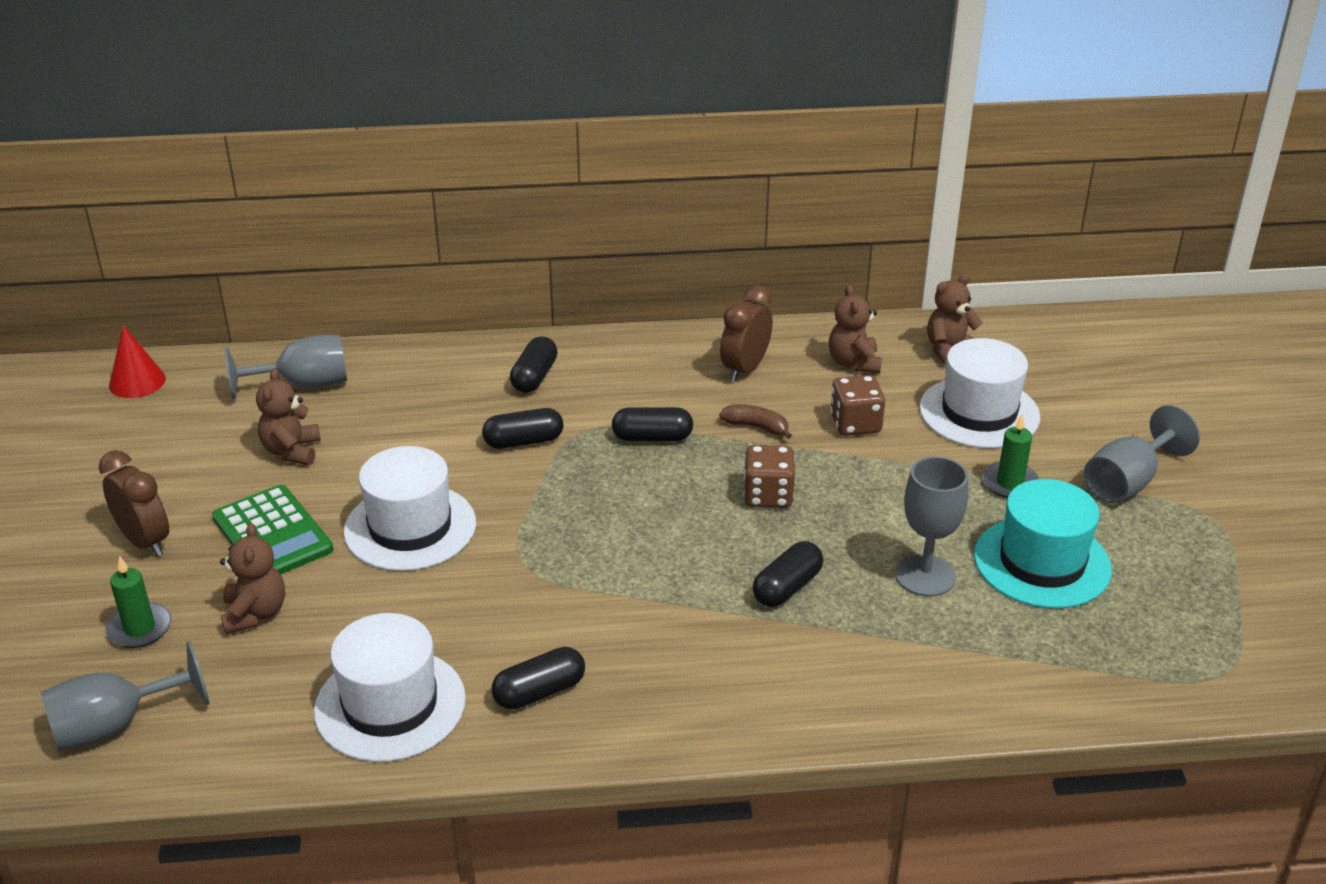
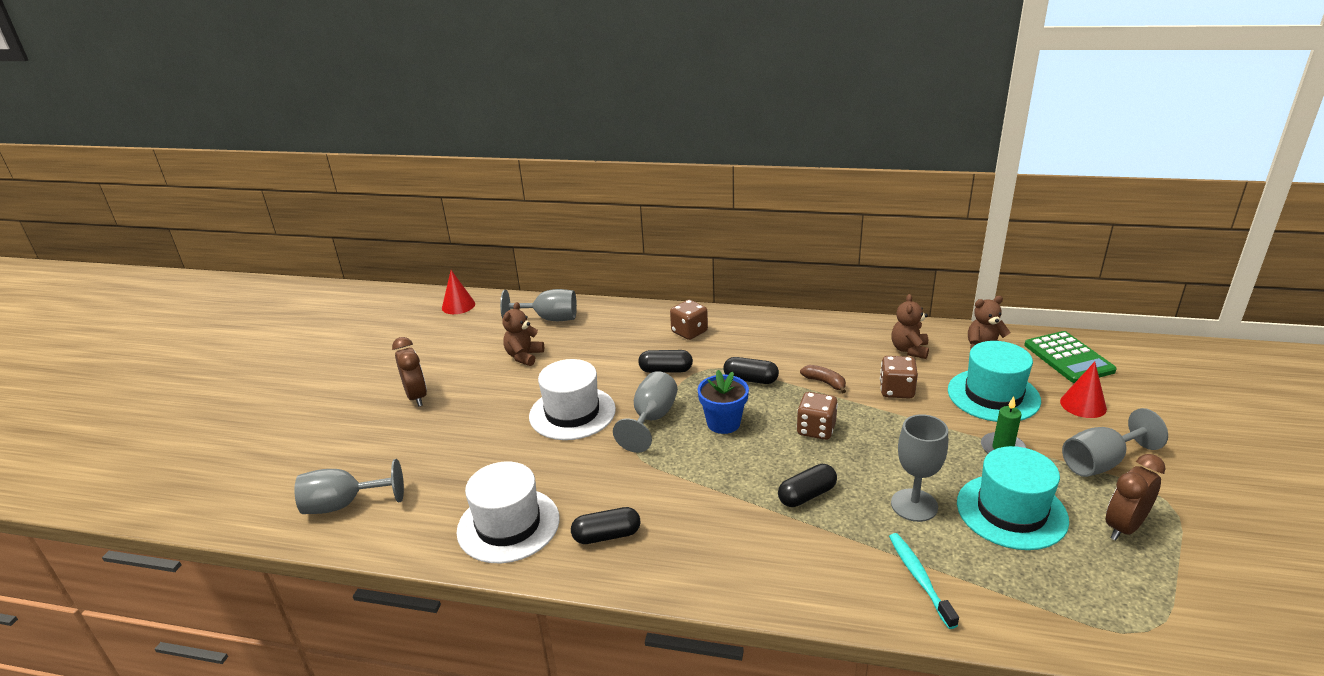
camera: 20 degrees right, 5 degrees down
green candle [106,556,171,648] -> none
green calculator [212,485,333,574] -> green calculator moved to [1024,331,1117,383]
brown teddy bear [220,523,285,634] -> none
black capsule [510,336,557,393] -> brown dice [670,300,708,340]
brown clock [720,285,773,382] -> brown clock moved to [1106,454,1166,541]
white hat [919,338,1040,448] -> turquoise hat [948,341,1041,422]
none -> grey goblet [613,371,678,453]
none -> blue flower pot [698,370,749,434]
none -> turquoise toothbrush [889,533,959,629]
none -> red cone [1060,362,1107,418]

